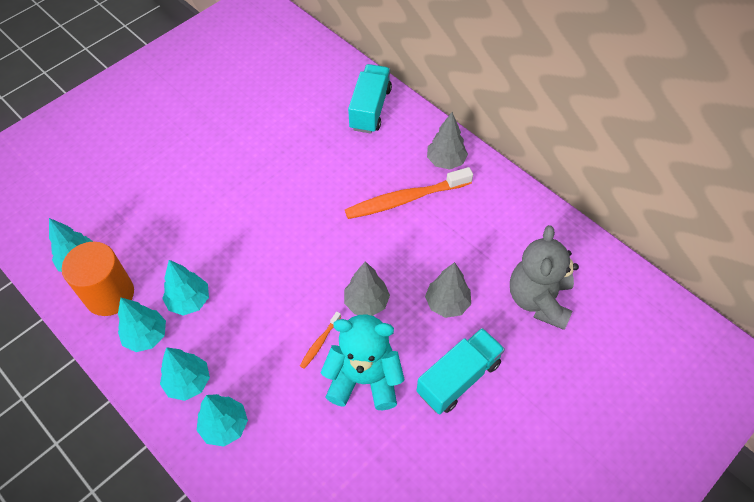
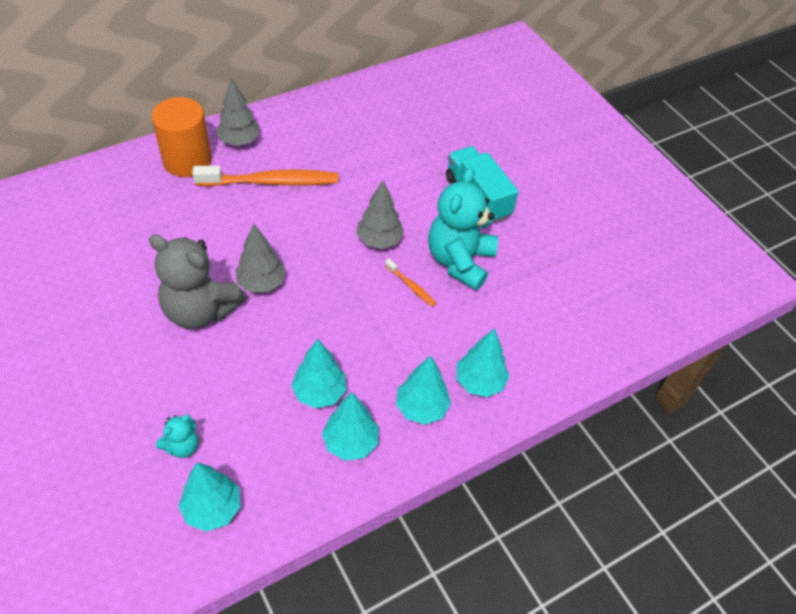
camera: 80 degrees left, 5 degrees down
orange cylinder [62,242,134,316] -> orange cylinder moved to [151,97,212,177]
orange toothbrush [345,167,473,219] -> orange toothbrush turned 90 degrees counterclockwise [192,166,338,186]
turquoise truck [348,64,392,134] -> none
grey tree [425,262,471,318] -> grey tree moved to [235,224,286,292]
grey teddy bear [510,225,579,330] -> grey teddy bear moved to [149,234,246,329]
none -> turquoise teddy bear [156,414,198,458]

